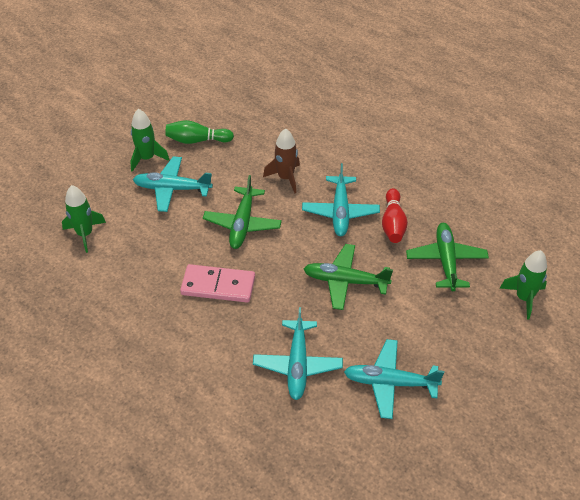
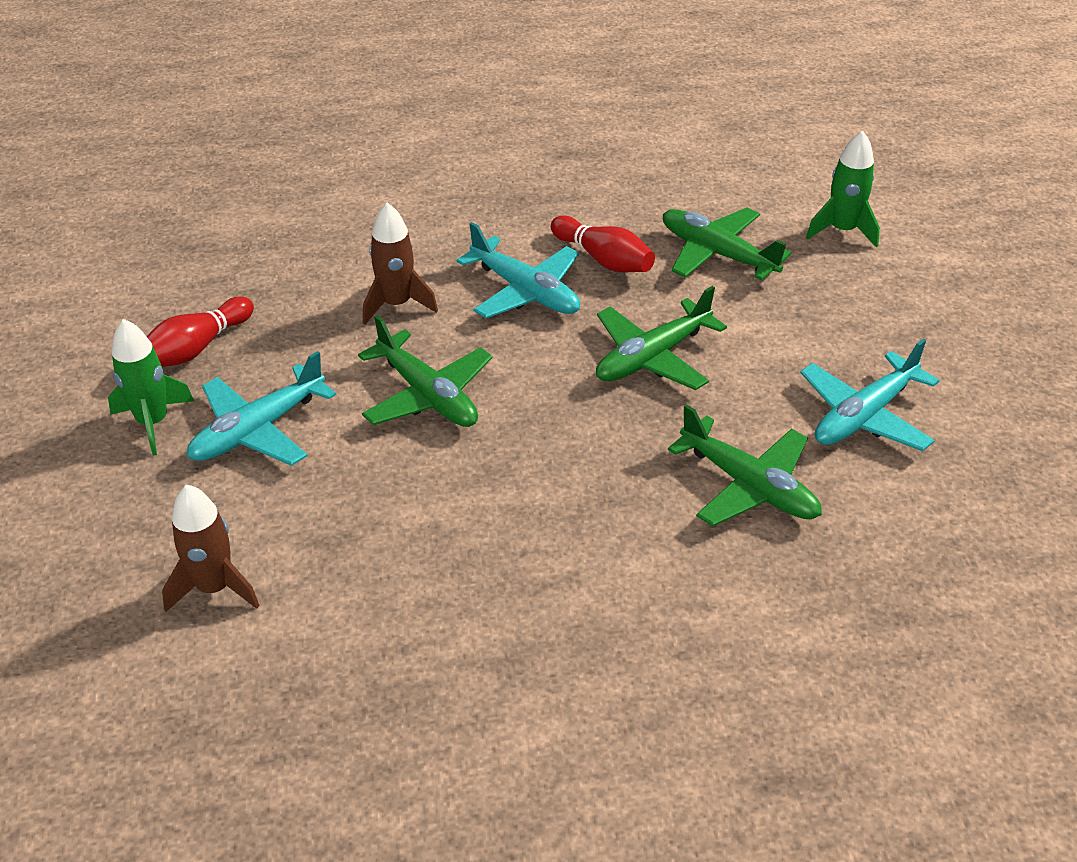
camera: 50 degrees left, 5 degrees down
green rocket [62,185,106,253] -> brown rocket [162,485,260,612]
green bowling pin [165,120,234,144] -> red bowling pin [147,296,254,367]
pink domino [180,264,255,303] -> none
turquoise plane [253,307,343,400] -> green plane [668,404,822,526]

